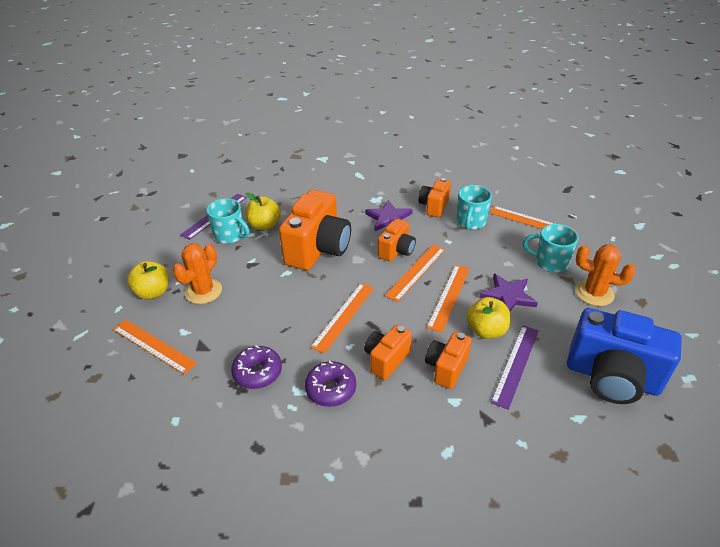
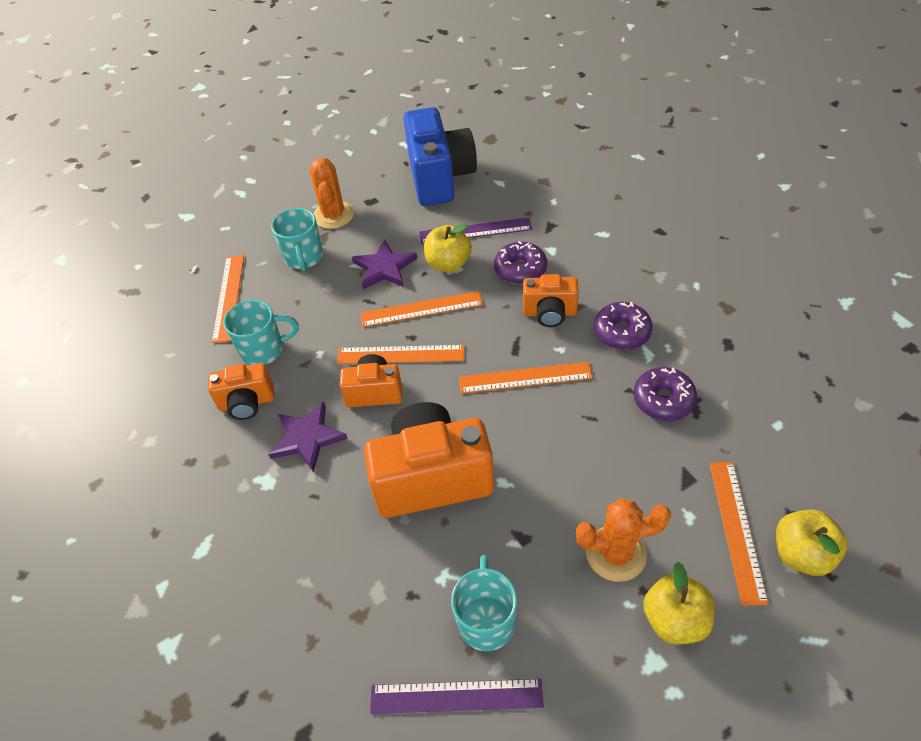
camera: 120 degrees left, 10 degrees up
yellow apple [246,193,281,230] -> yellow apple moved to [776,509,848,576]
orange camera [425,332,472,389] -> purple donut [494,241,547,284]

